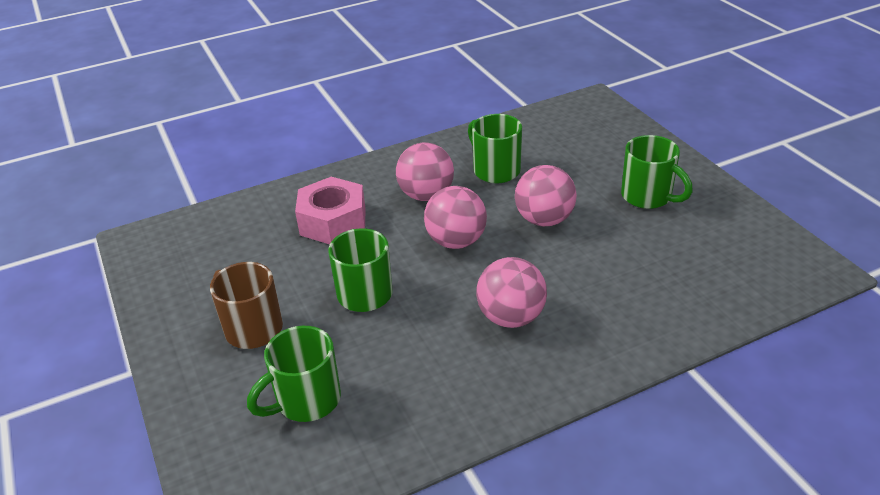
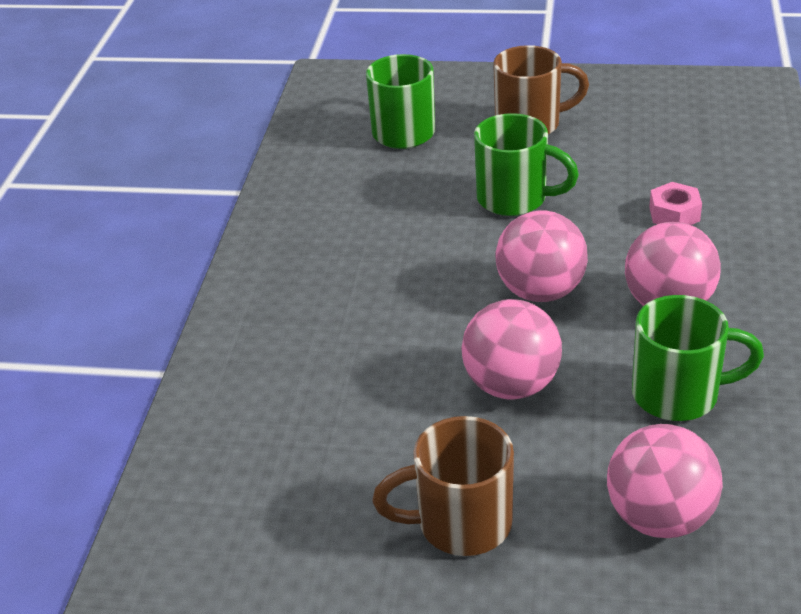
camera: 125 degrees right, 0 degrees up
pink nut [295,177,366,244] -> pink nut [649,182,702,225], size x0.51
pink ball [476,257,547,328] -> pink ball moved to [607,424,723,538]
green mug [621,135,693,209] -> brown mug [372,416,514,556]

